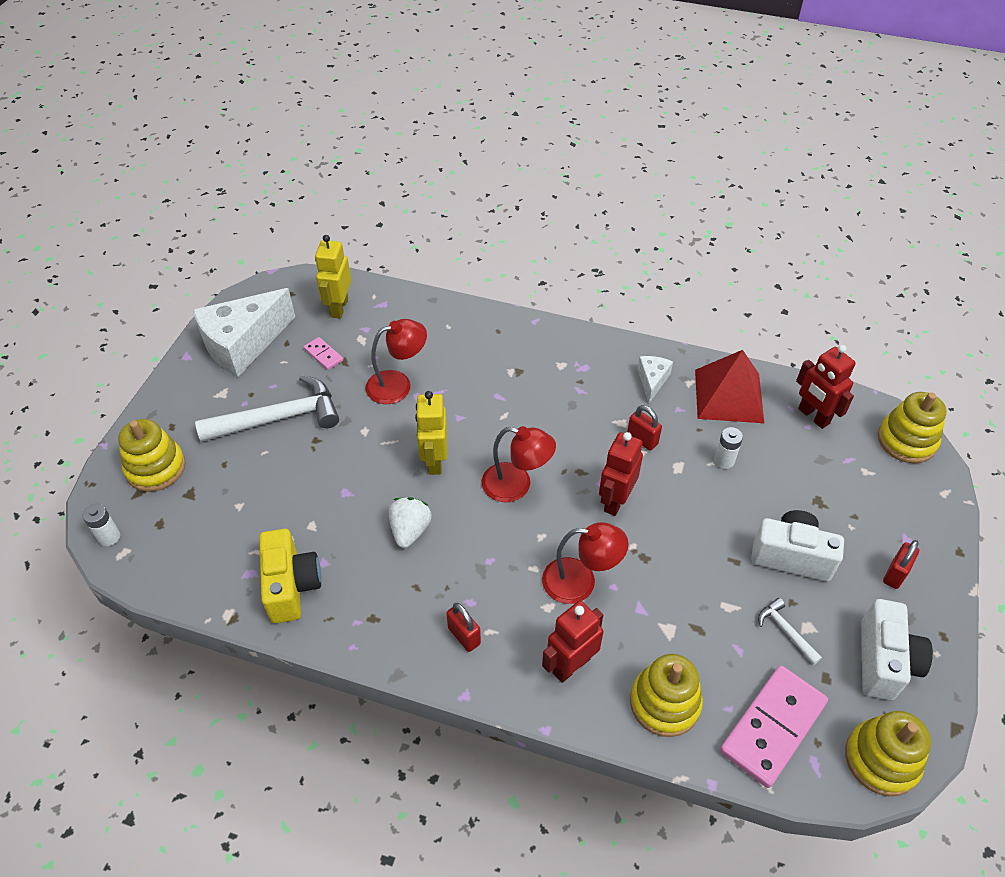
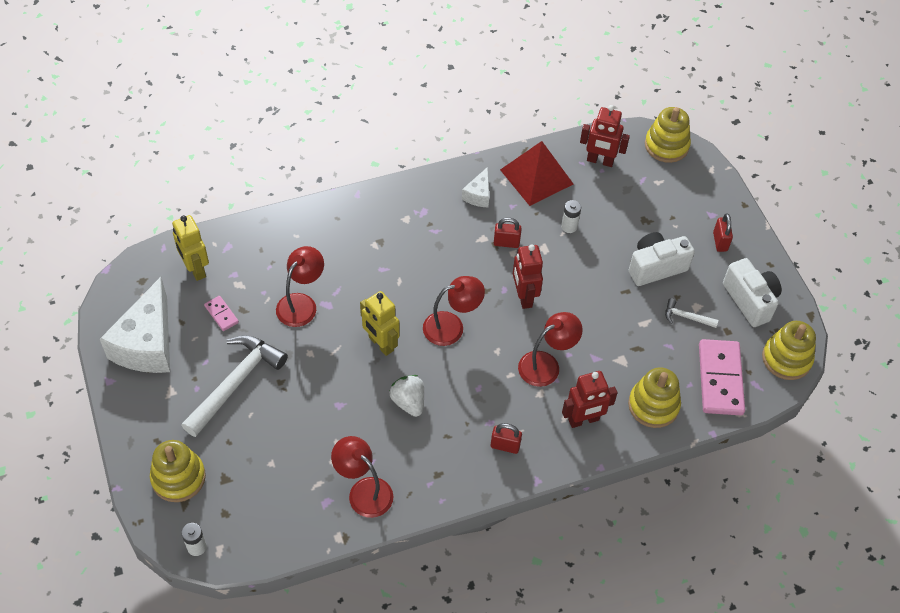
camera: 40 degrees left, 5 degrees up
yellow camera [259,529,321,623] -> red lamp [331,436,394,518]
pink domino [304,337,343,370] -> pink domino turned 45 degrees clockwise [204,296,239,331]
red robot [542,601,604,683] -> red robot turned 120 degrees counterclockwise [562,371,618,428]
white cheese [637,356,673,403] -> white cheese turned 135 degrees counterclockwise [462,167,489,207]

